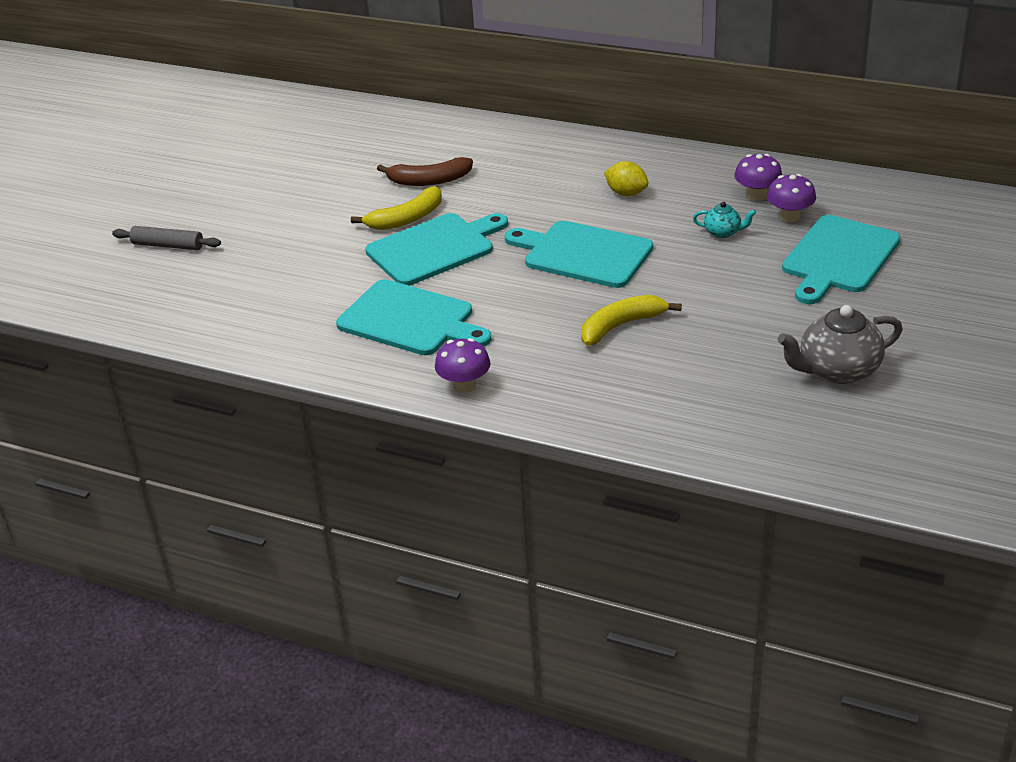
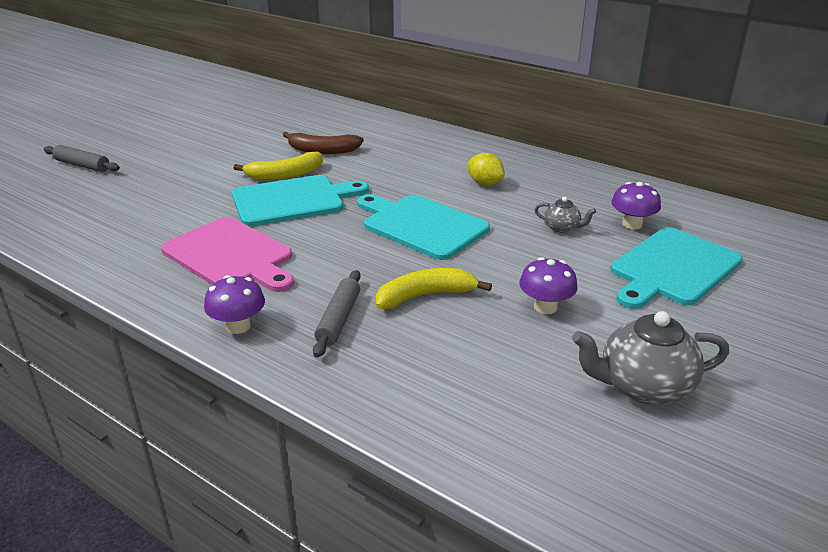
camera: 10 degrees right, 5 degrees down
turquoise cutting board [336,279,492,355] -> pink cutting board [161,217,294,292]
turquoise teapot [693,202,756,238] -> grey teapot [534,197,596,233]
purple mushroom [734,154,782,201] -> purple mushroom moved to [519,257,578,314]
none -> grey rolling pin [313,270,361,358]

